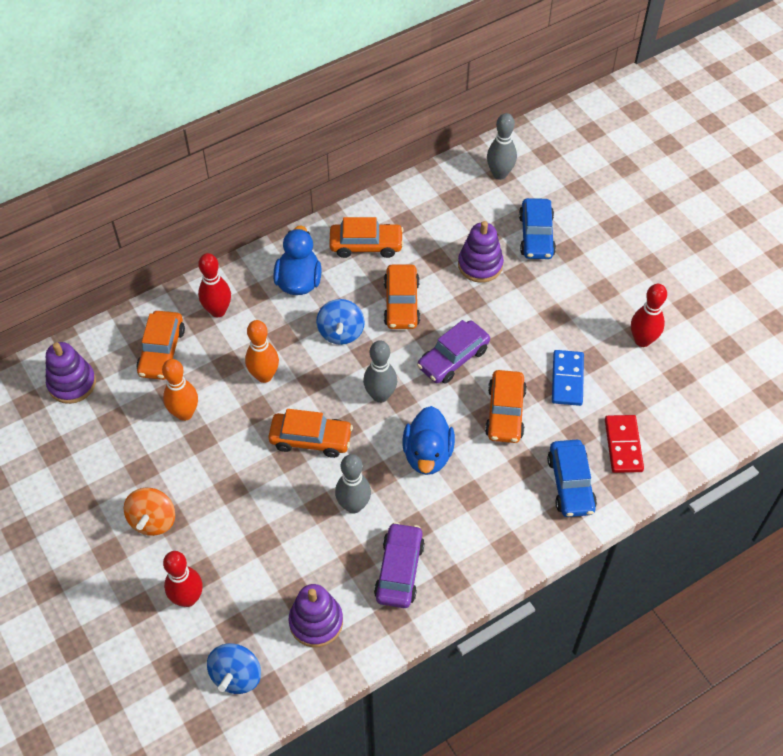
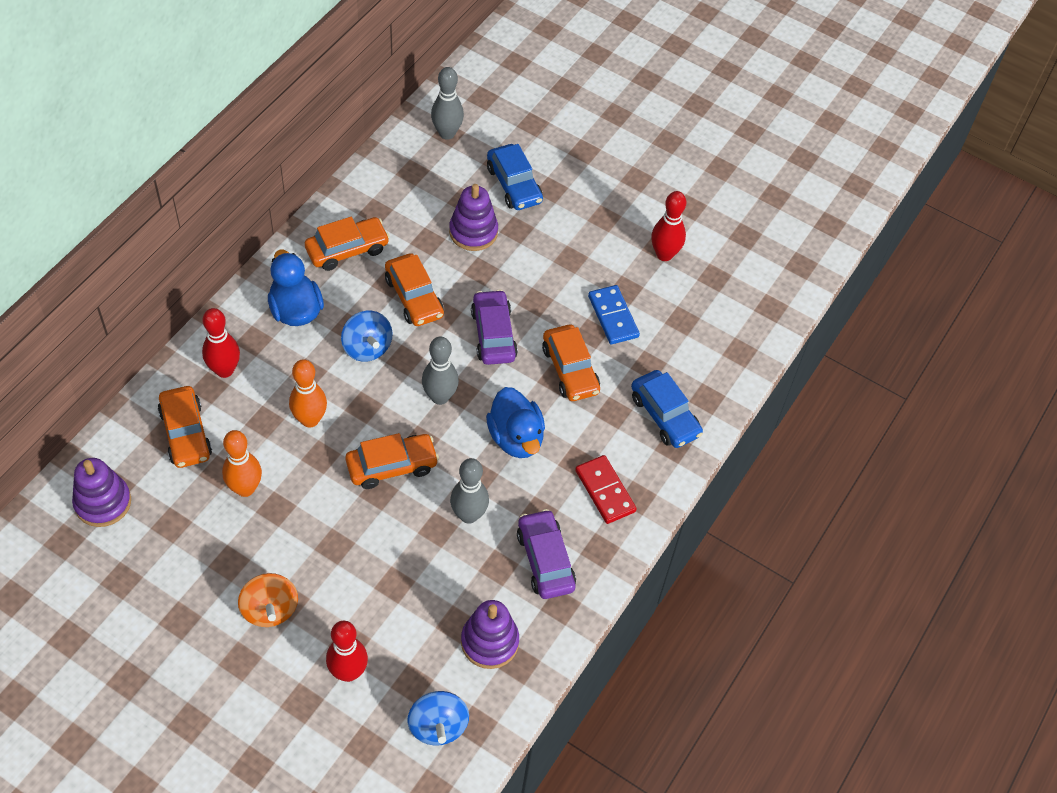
camera: 30 degrees left, 0 degrees up
purple car [417,320,490,384] -> purple car turned 150 degrees clockwise [471,289,518,365]
red domino [605,415,644,473] -> red domino moved to [575,455,637,524]

